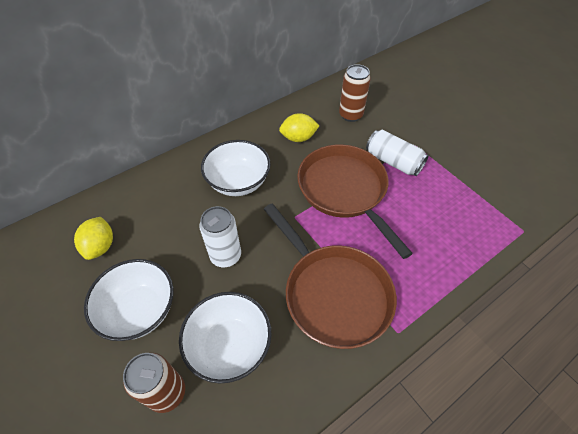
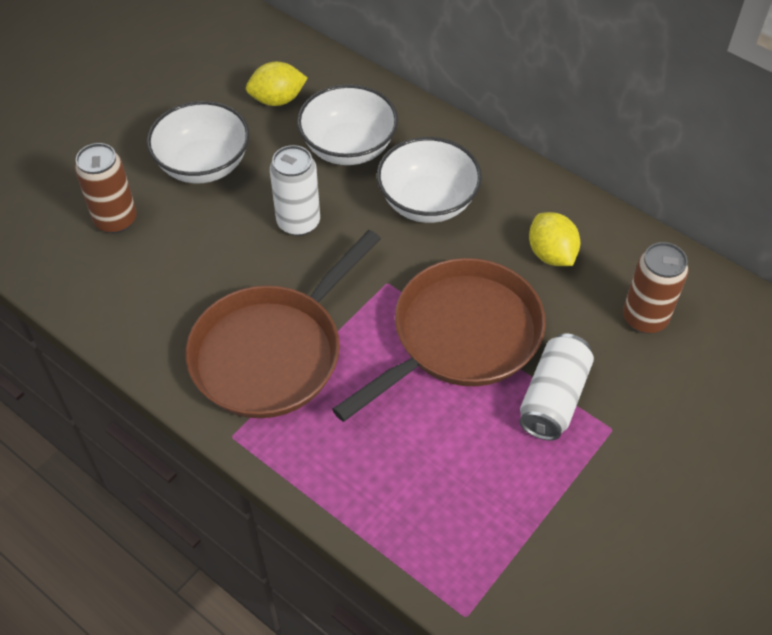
camera: 75 degrees right, 0 degrees up
white bowl [179,292,272,383] -> white bowl moved to [297,84,398,165]

